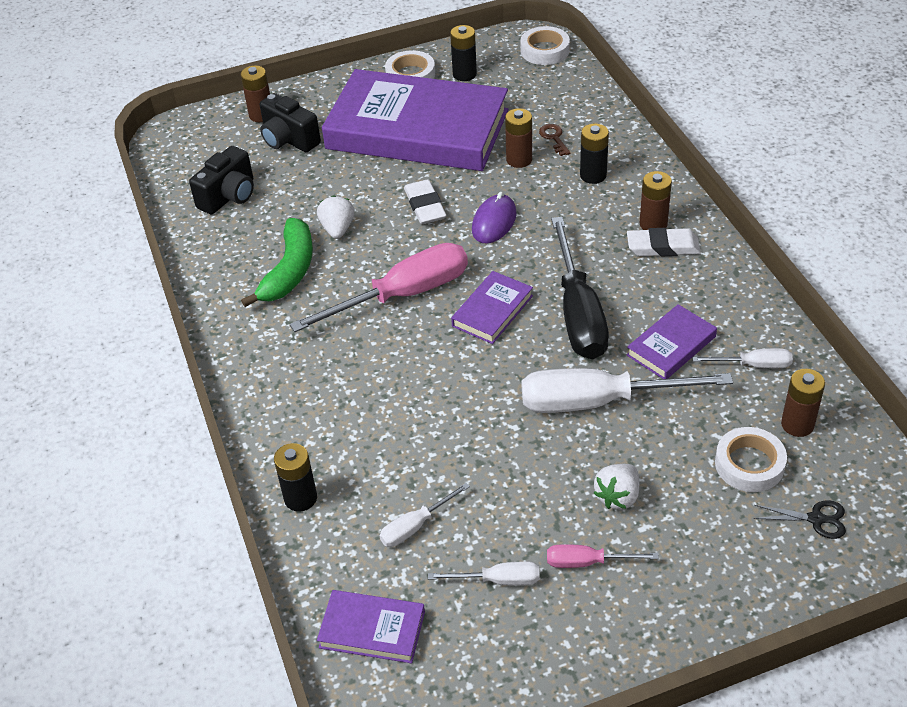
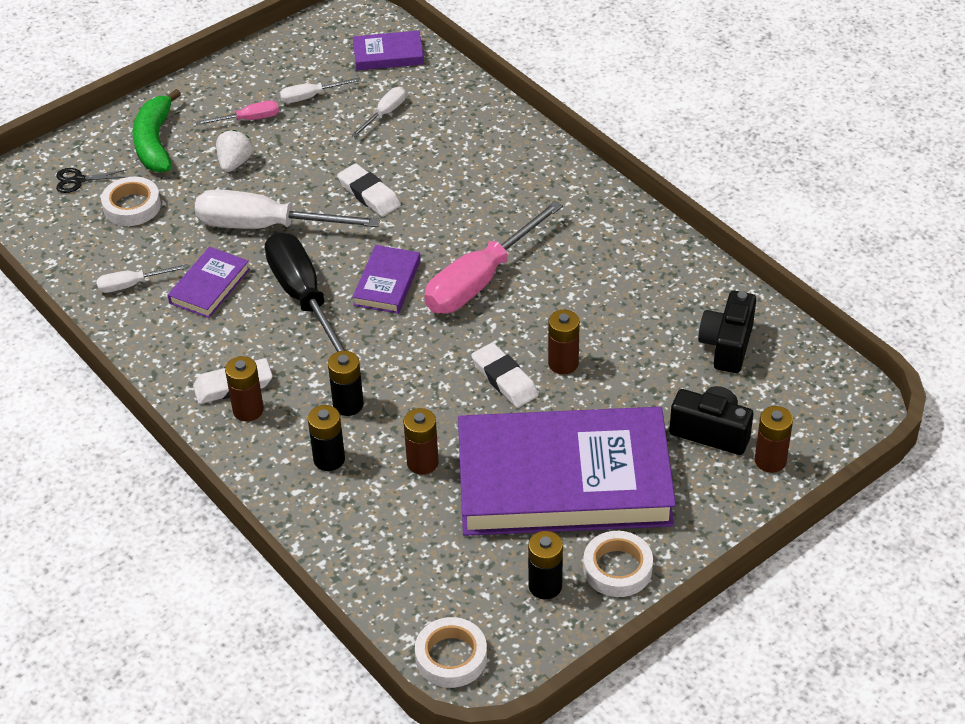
camera: 160 degrees right, 0 degrees up
green banana [241,218,313,307] -> green banana moved to [133,89,181,172]
black battery [274,443,317,512] -> black battery moved to [328,351,364,416]
white strawberry [317,195,355,239] -> none
purple mouse [472,192,517,243] -> none
white screwdriver [522,368,733,413] -> white screwdriver turned 150 degrees counterclockwise [195,189,380,229]
brown key [539,124,571,156] -> none
brown battery [781,369,825,437] -> brown battery moved to [548,310,580,374]
none -> white eraser [337,163,401,217]

